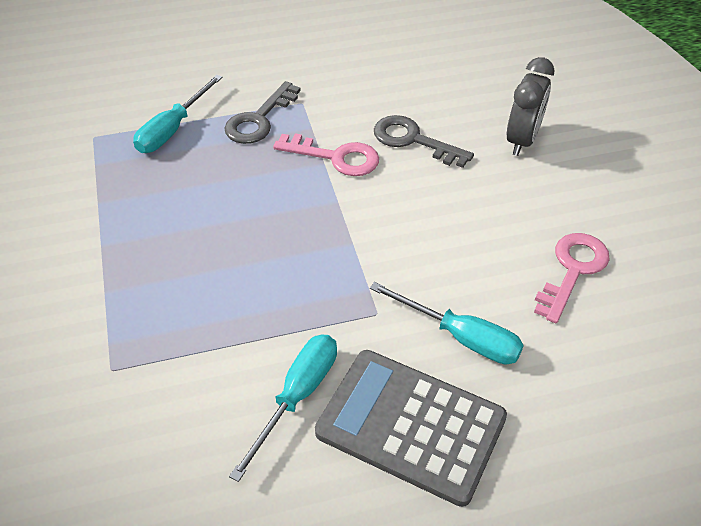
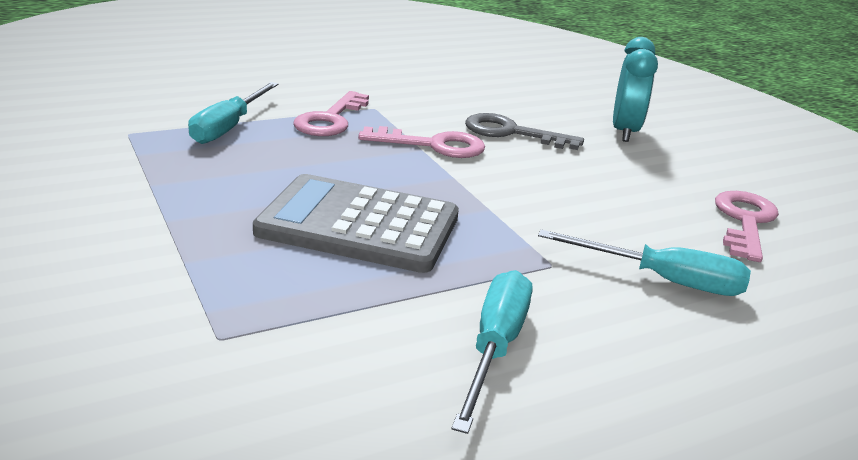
camera: 15 degrees left, 20 degrees down
grey key [224,81,301,144] -> pink key [293,91,369,136]
grey calculator [315,350,507,507] -> grey calculator moved to [253,174,459,273]
grey clock [507,57,554,156] -> turquoise clock [613,37,658,142]

